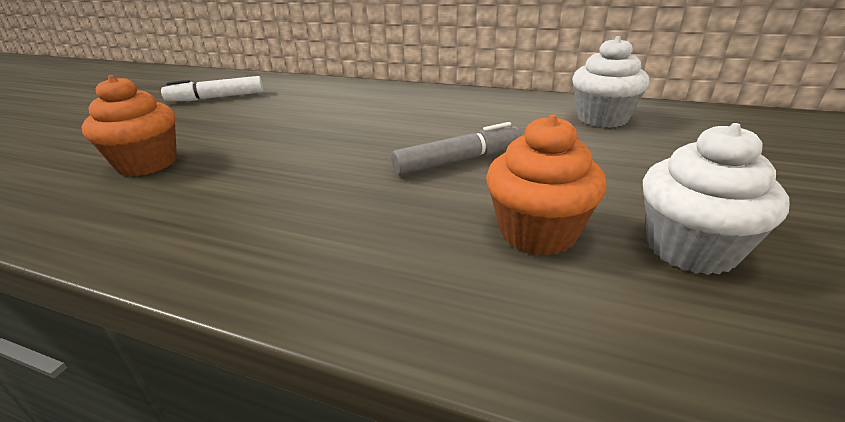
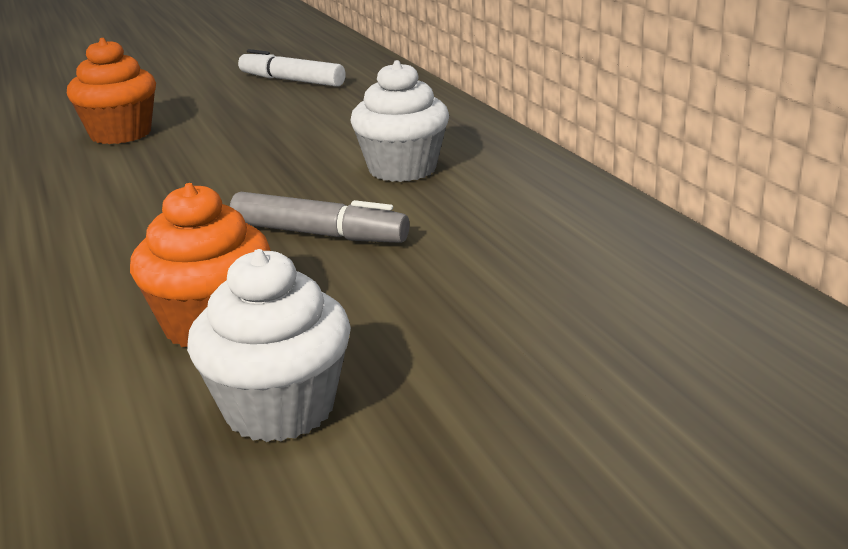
camera: 45 degrees right, 5 degrees down
white cupcake [572,36,650,128] -> white cupcake moved to [350,60,449,182]

